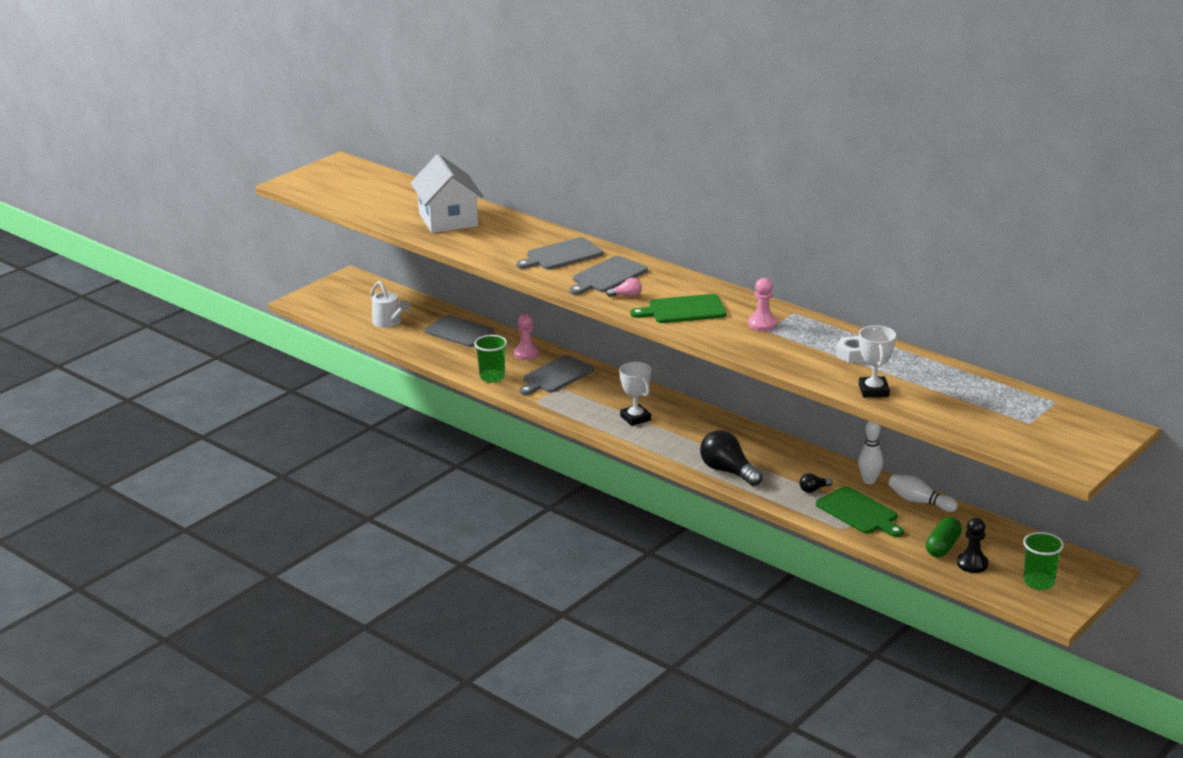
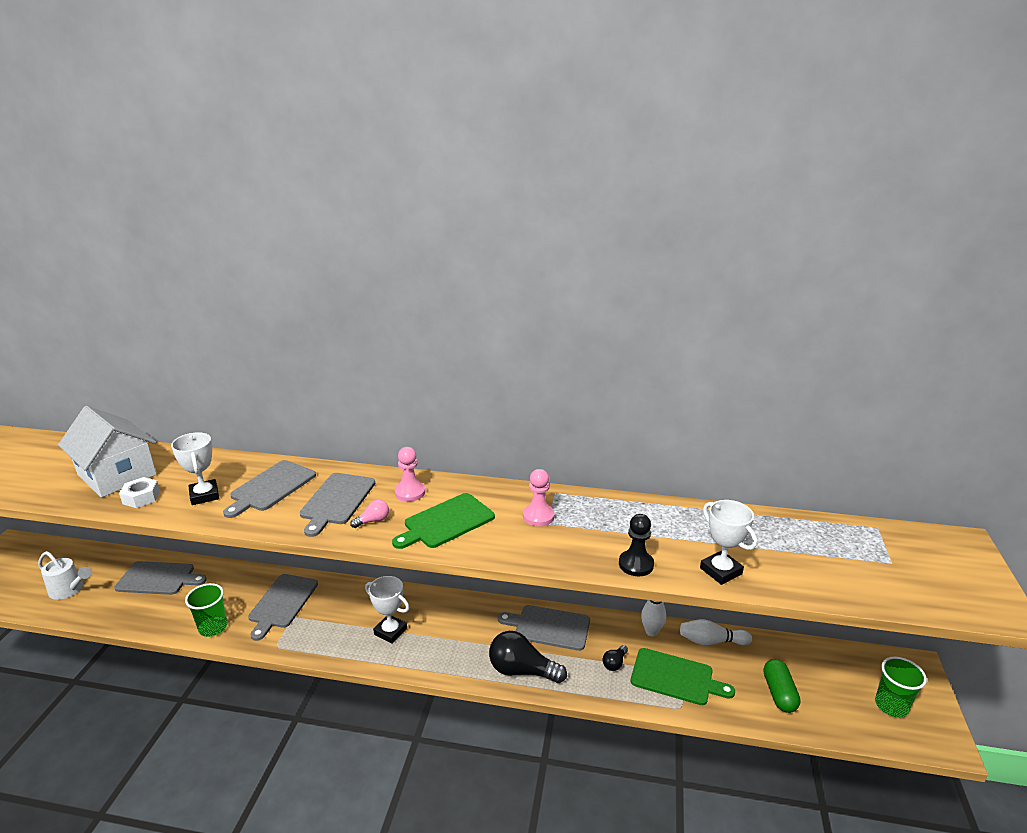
camera: 30 degrees left, 0 degrees up
pink pawn [514,314,539,360] -> pink pawn moved to [395,447,425,502]
white nut [836,336,865,363] -> white nut moved to [119,477,160,508]
black pawn [957,518,988,573] -> black pawn moved to [619,514,654,576]
none -> white trophy [171,432,219,505]
none -> grey cutting board [498,605,590,651]

